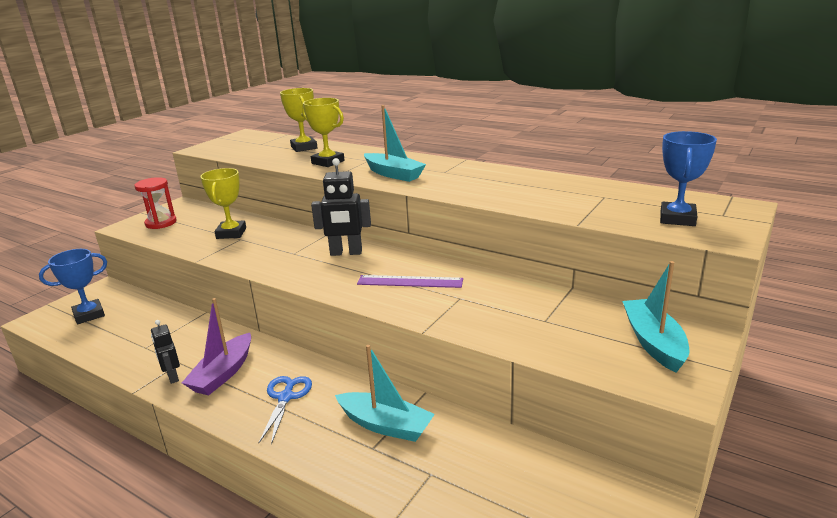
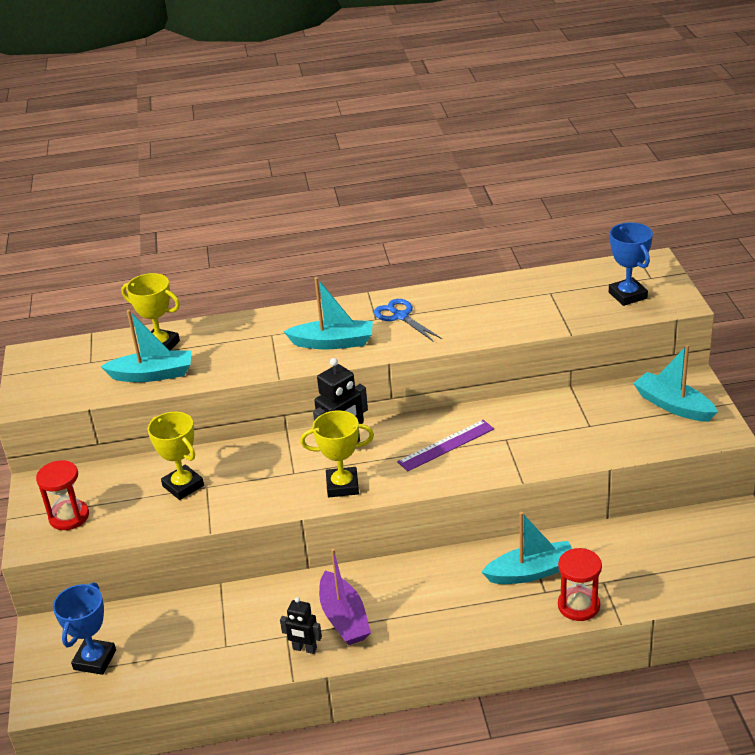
camera: 40 degrees left, 10 degrees up
blue scissors [259,376,312,445] -> blue scissors moved to [374,299,442,342]
yellow trophy [302,98,345,167] -> yellow trophy moved to [300,410,374,497]
none -> turquoise boat [100,310,192,382]
none -> red hourglass [558,548,602,621]

